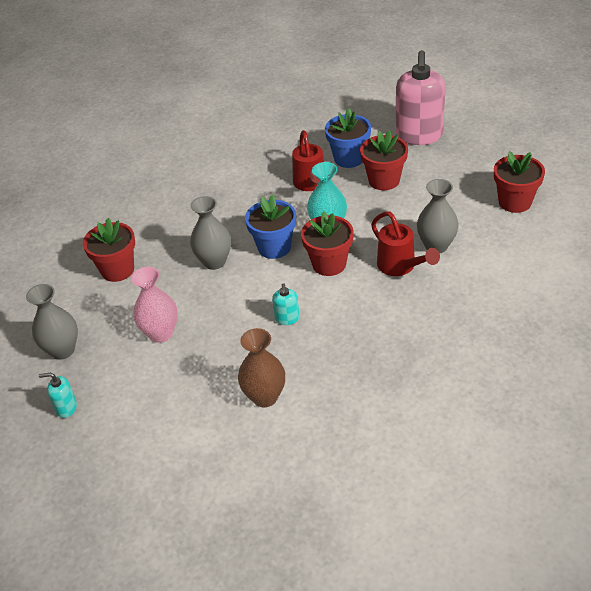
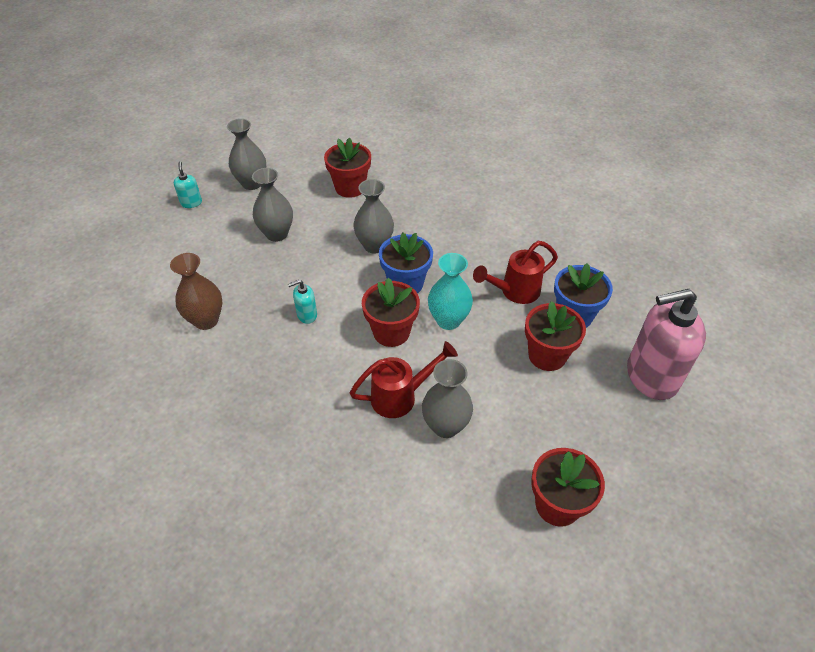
camera: 70 degrees right, 5 degrees up
pink vase [131,267,178,343] -> grey vase [252,168,293,242]
red watering can [371,211,440,276] -> red watering can turned 150 degrees counterclockwise [350,341,458,418]

